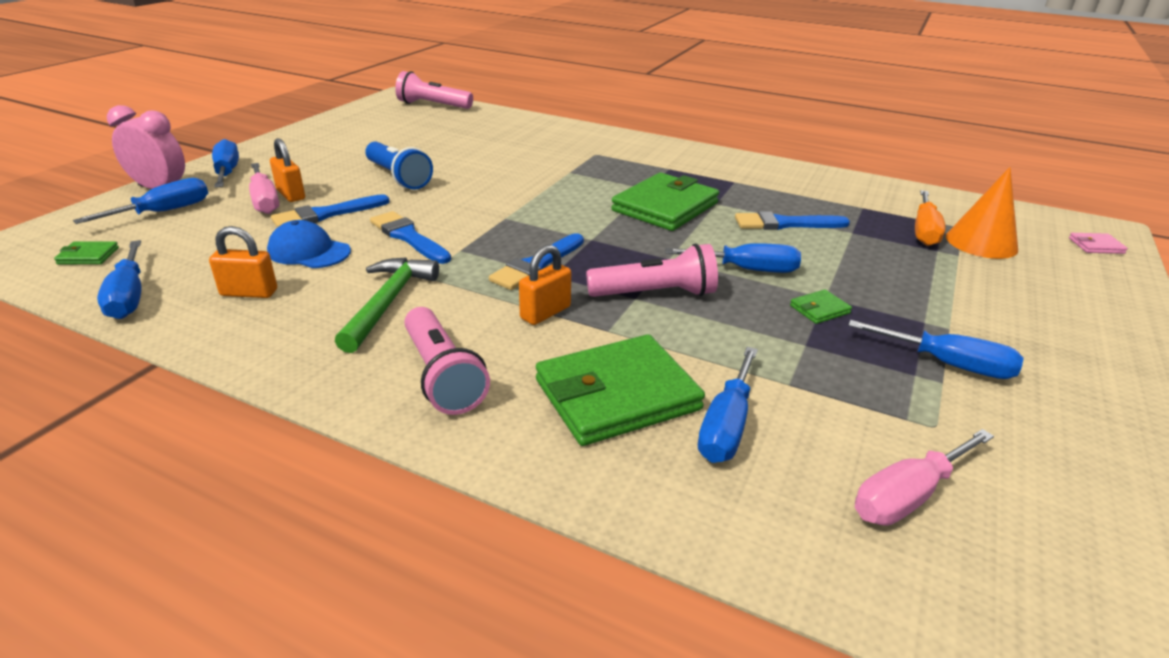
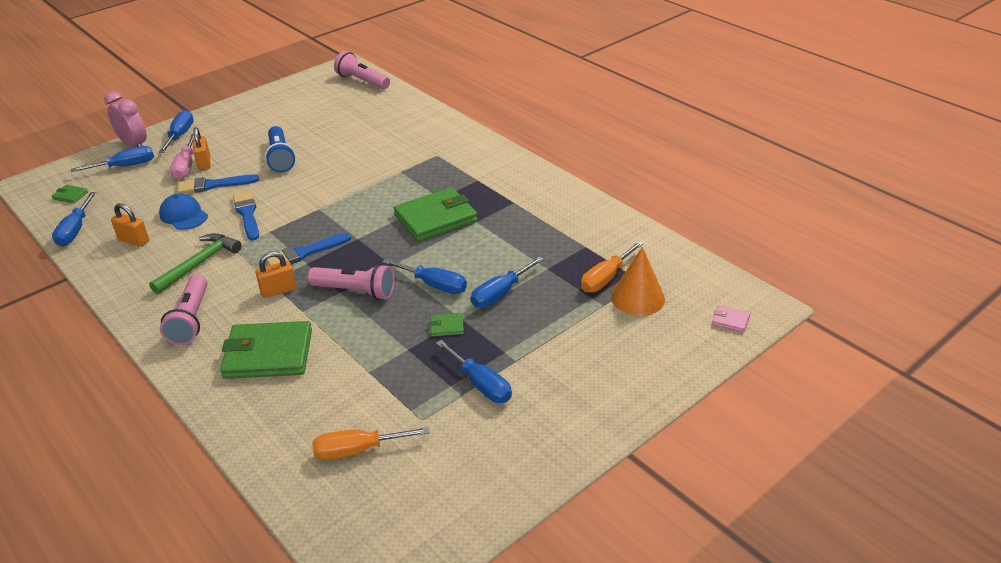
camera: 25 degrees right, 5 degrees up
blue screwdriver [698,347,758,463] -> blue screwdriver moved to [471,256,544,308]
blue brush [735,211,850,230] -> none
pink screwdriver [855,429,994,526] -> orange screwdriver [312,427,430,460]

